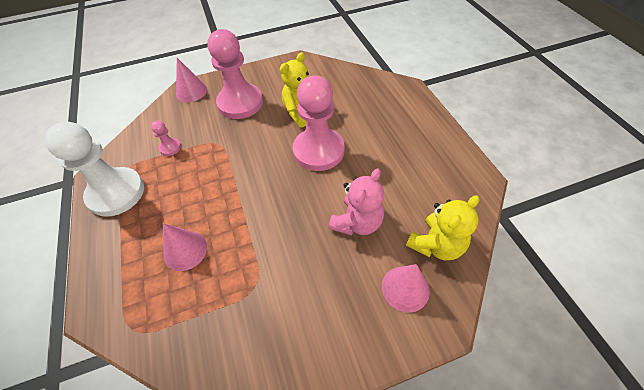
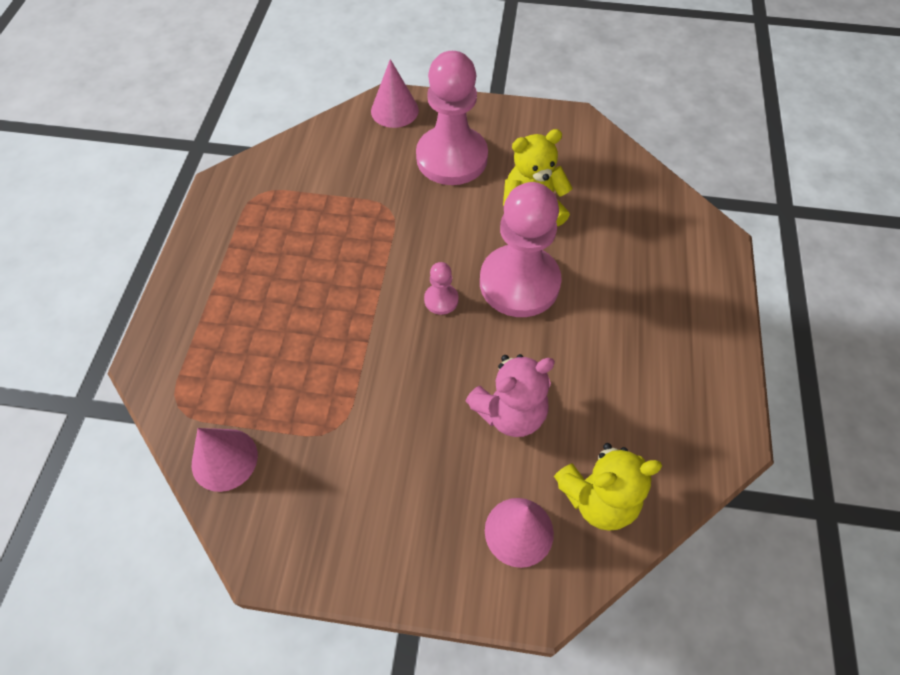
camera: 25 degrees right, 5 degrees up
white pawn [45,121,144,217] -> none
pink pawn [151,120,181,156] -> pink pawn moved to [424,262,459,315]
pink cone [163,223,207,271] -> pink cone moved to [192,428,258,492]

